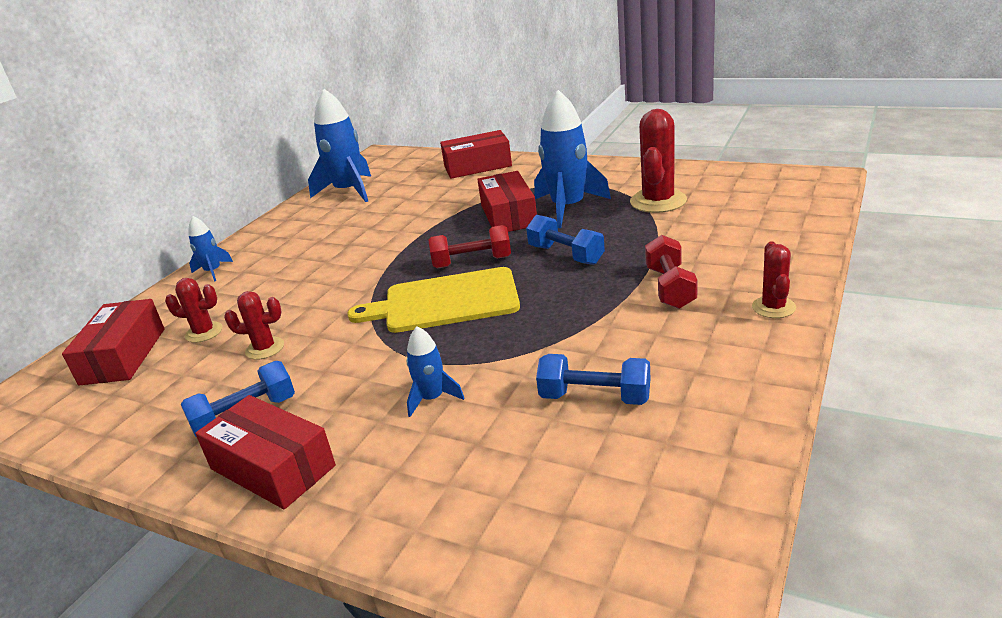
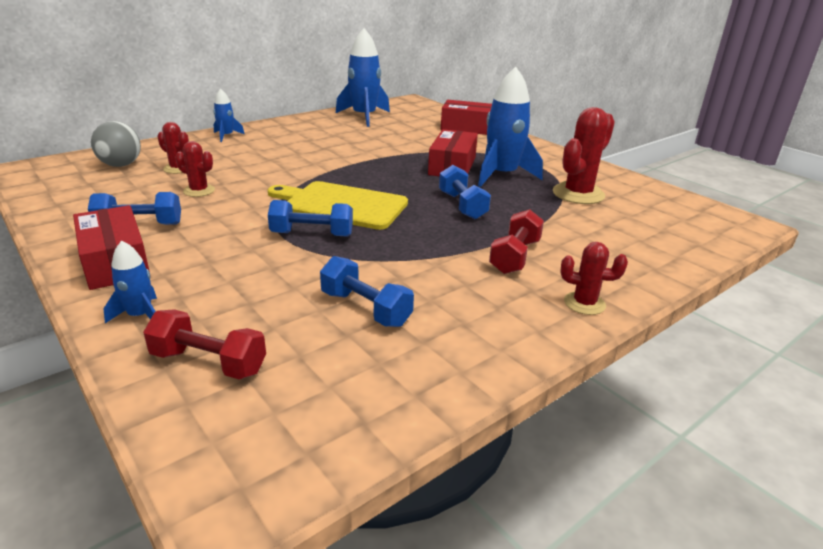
camera: 20 degrees right, 0 degrees up
red box [62,299,165,385] -> grey ball [91,121,141,167]
blue rocket [407,327,465,417] -> blue rocket moved to [104,241,157,323]
red dumbbell [428,225,511,268] -> red dumbbell moved to [143,309,266,379]
red cactus [752,241,796,318] -> red cactus turned 75 degrees clockwise [560,242,628,315]
none -> blue dumbbell [268,200,353,237]

